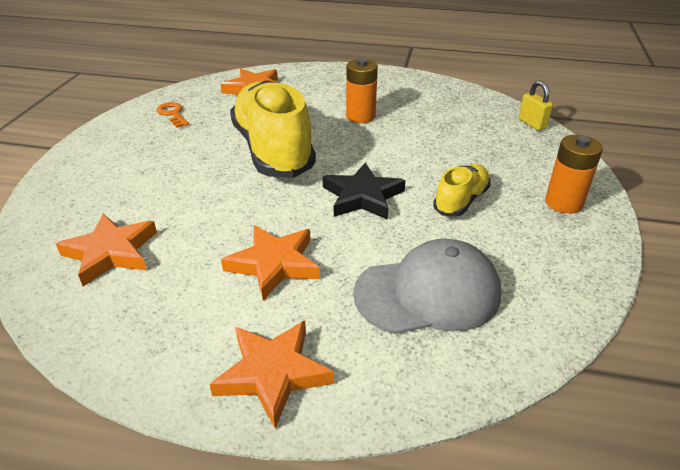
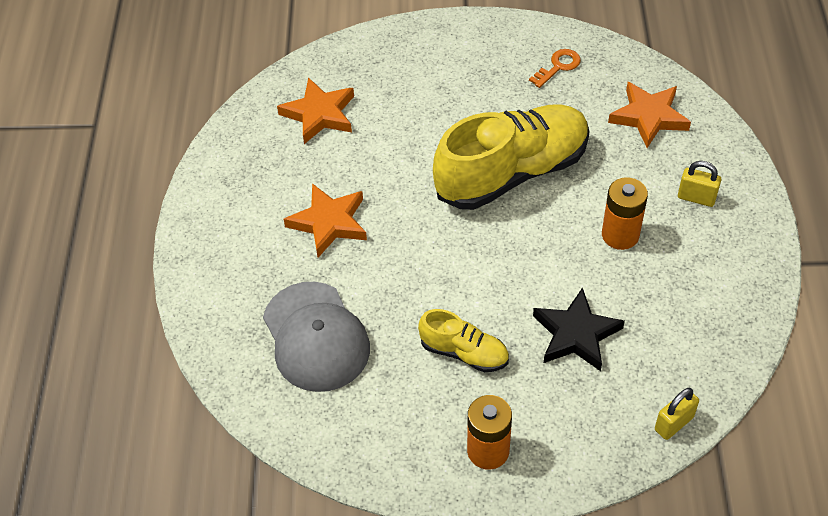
camera: 80 degrees right, 15 degrees up
orange star [209,321,334,429] -> none
black star [323,162,405,220] -> black star moved to [533,287,625,371]
none -> yellow padlock [678,161,721,207]

